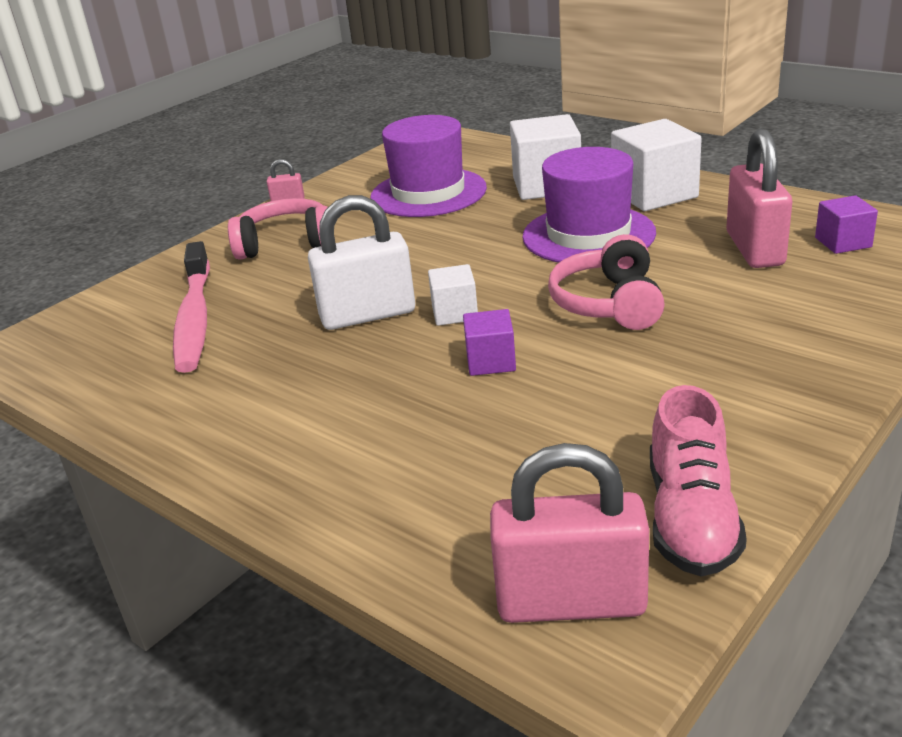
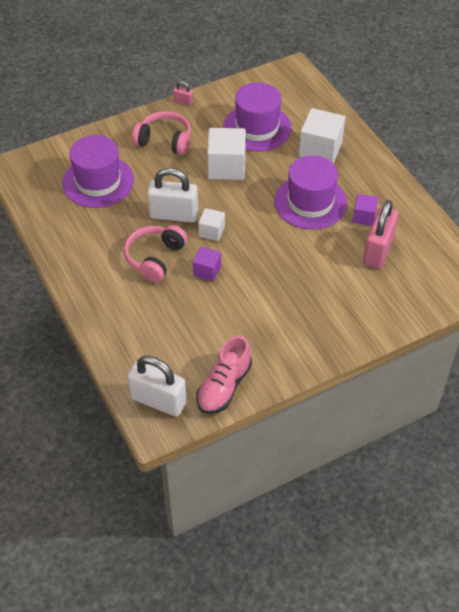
camera: 20 degrees right, 20 degrees up
pink toothbrush [173,241,210,373] -> purple hat [62,135,134,208]
pink padlock [490,443,649,623] -> white padlock [127,356,187,417]
pink headphones [548,234,665,330] -> pink headphones moved to [124,225,188,283]
white cube [611,119,702,211] -> white cube moved to [207,128,246,180]
purple cube [815,195,878,254] -> purple cube moved to [353,194,378,226]

